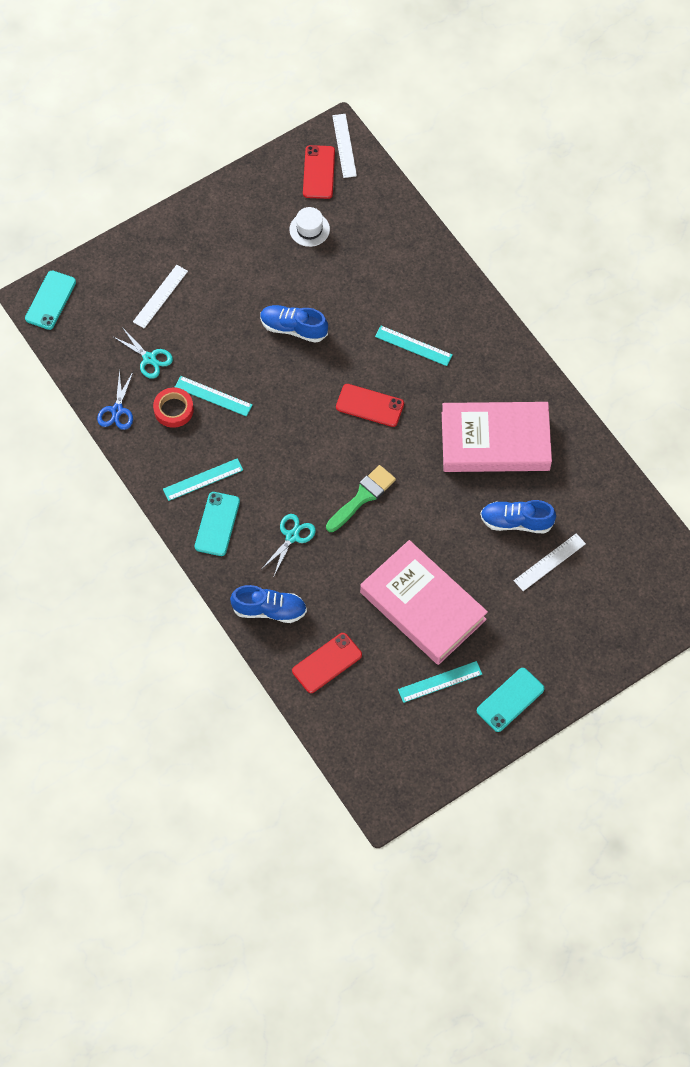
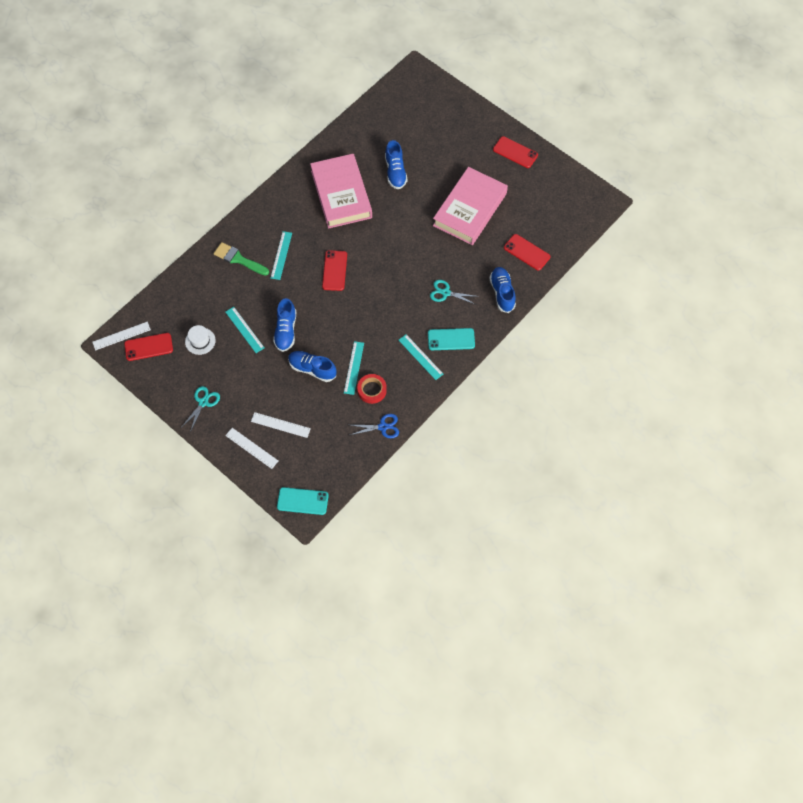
camera: 105 degrees left, 0 degrees up
turquoise scissors [112,327,173,379] -> turquoise scissors moved to [182,386,220,432]
green brush [326,465,396,532] -> green brush moved to [213,242,269,276]
turquoise ruler [398,661,482,703] -> turquoise ruler moved to [226,307,264,353]
turquoise phone [477,668,545,732] -> red phone [493,136,538,168]
white ruler [514,533,586,591] -> white ruler moved to [225,428,278,469]
none -> blue shoe [288,351,337,382]

